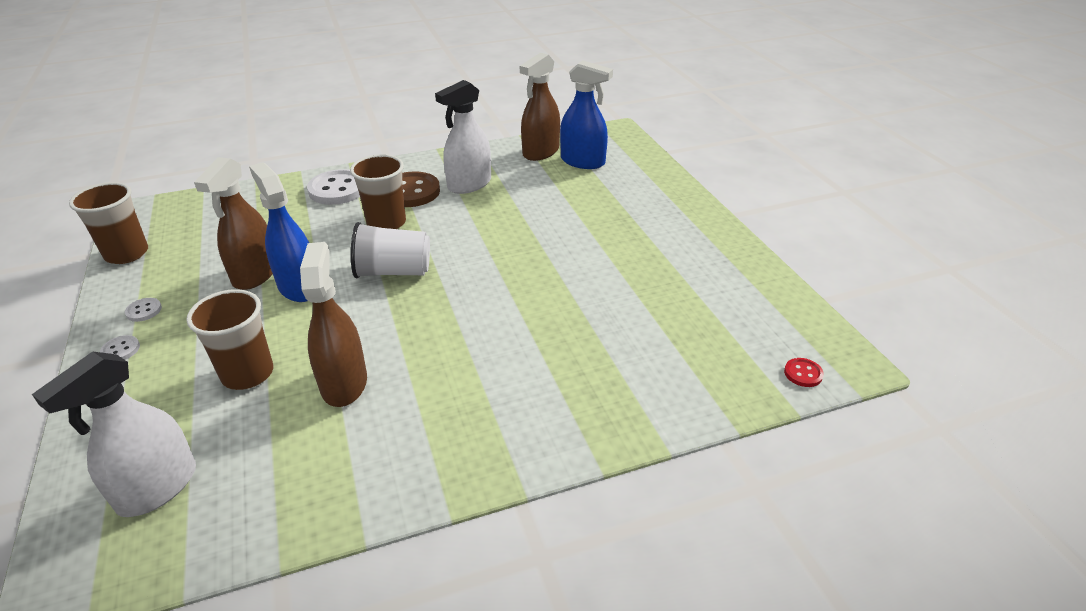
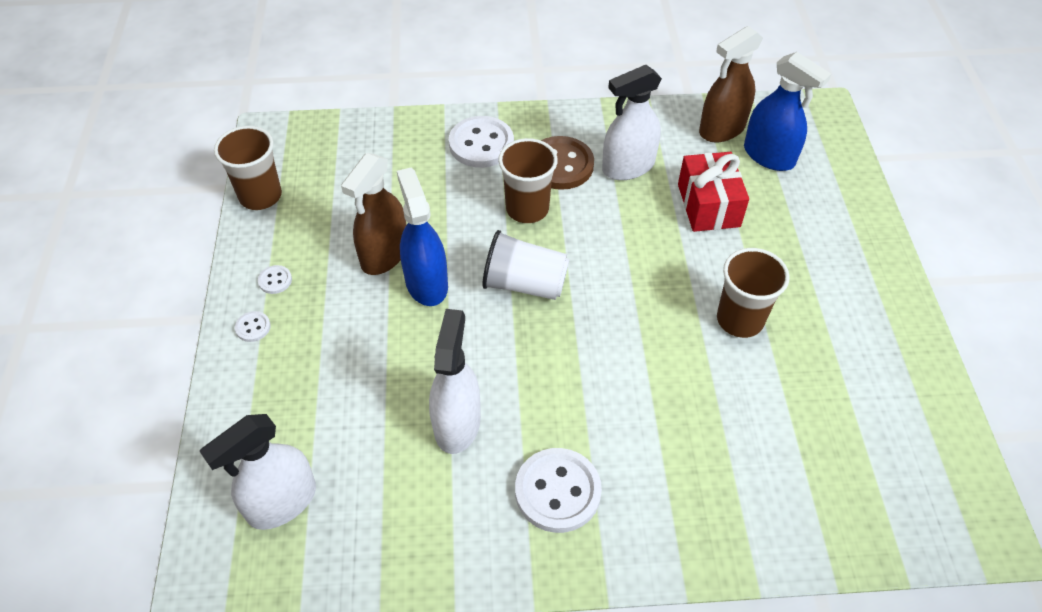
camera: 15 degrees right, 15 degrees up
brown cup [186,289,273,390] -> brown cup moved to [717,248,790,338]
brown spray bottle [300,242,367,407] -> white spray bottle [429,309,481,454]
red button [784,358,824,387] -> none
none -> white button [515,448,602,533]
none -> red gift [678,152,749,232]

